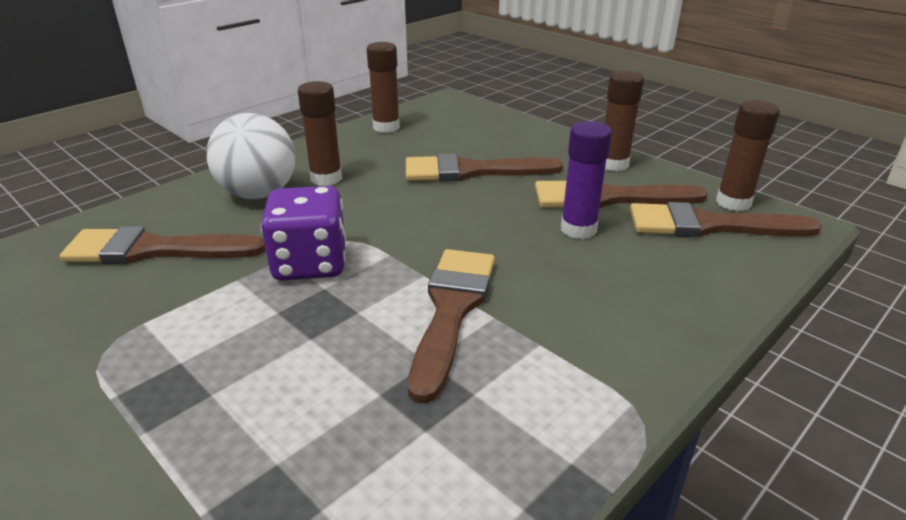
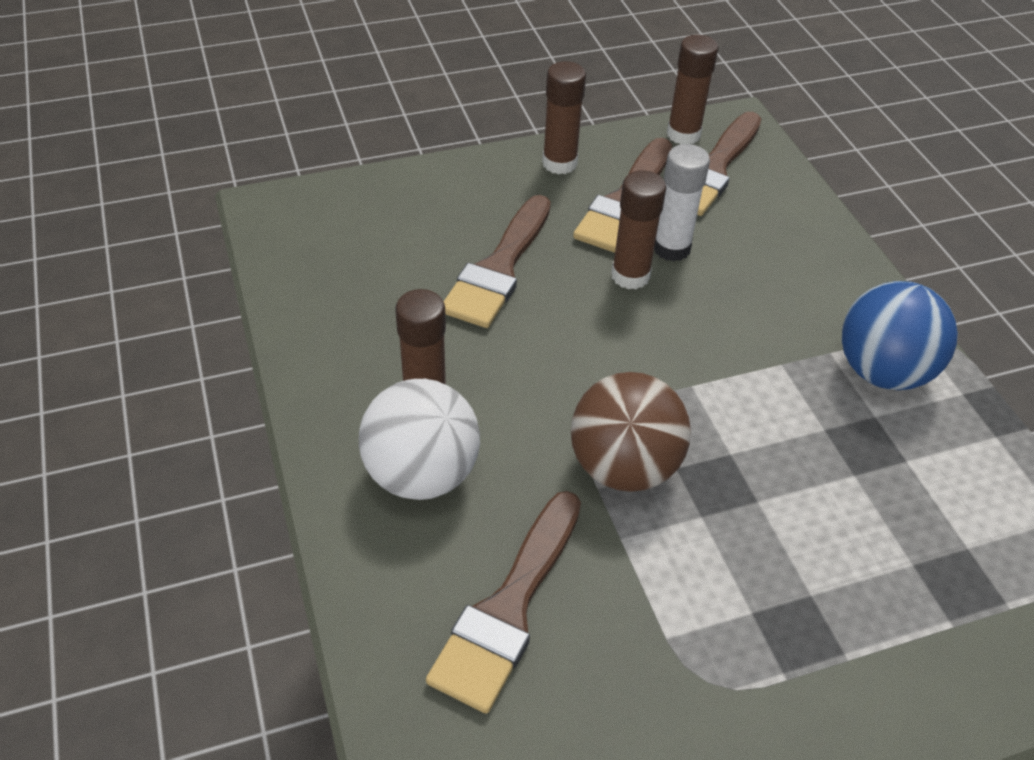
camera: 65 degrees left, 15 degrees up
purple dice [261,186,346,281] -> brown ball [571,372,691,492]
brown glue stick [367,42,400,133] -> brown glue stick moved to [611,170,666,289]
brown brush [408,249,495,403] -> none
purple glue stick [561,121,612,239] -> white glue stick [654,144,710,262]
none -> blue ball [842,281,958,390]

